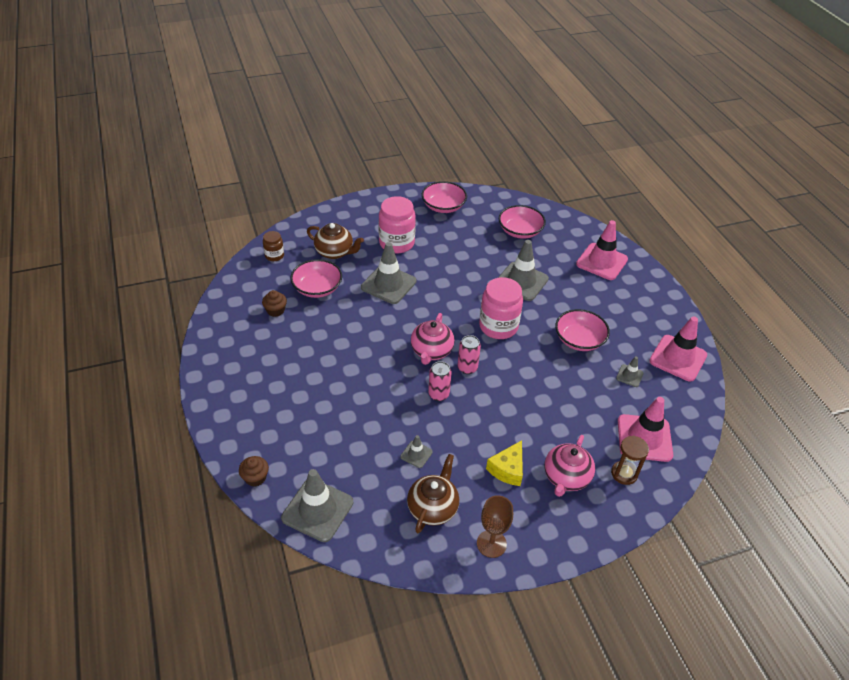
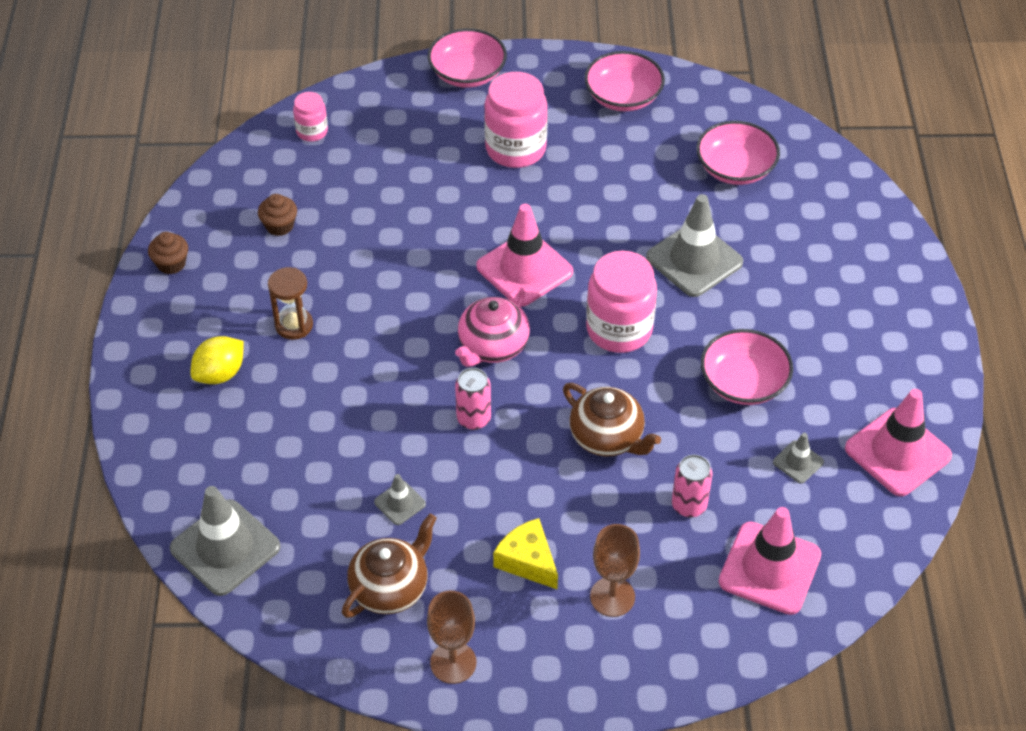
camera: 20 degrees right, 5 degrees up
brown cupcake [239,456,269,487] -> brown cupcake moved to [148,232,188,274]
brown jar [263,231,284,261] -> pink jar [293,92,328,141]
pink bowl [290,259,342,298] -> pink bowl moved to [428,28,507,88]
brown teapot [307,223,364,259] -> brown teapot moved to [563,383,661,456]
grey traffic cone [361,242,416,304] -> none
pink can [457,335,481,374] -> pink can moved to [672,455,712,518]
yellow cheese [486,440,523,486] -> yellow cheese turned 90 degrees clockwise [493,518,558,589]
pink teapot [544,435,595,497] -> brown goblet [590,524,640,617]
pink traffic cone [576,220,628,280] -> pink traffic cone moved to [476,204,573,307]
brown hourglass [611,436,649,485] -> brown hourglass moved to [268,267,313,340]
none -> yellow lemon [191,336,244,384]

